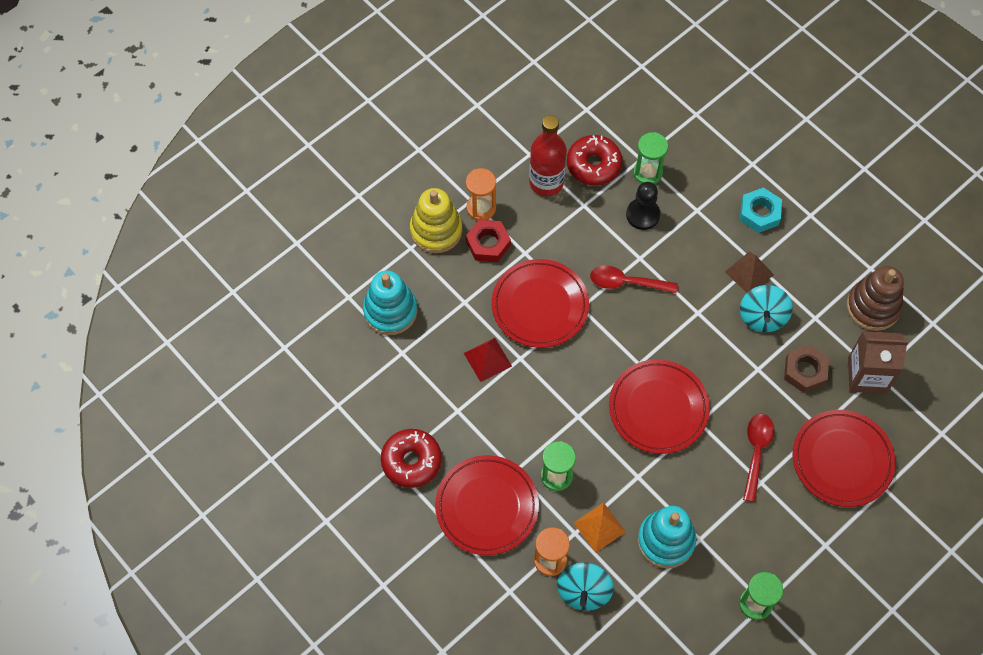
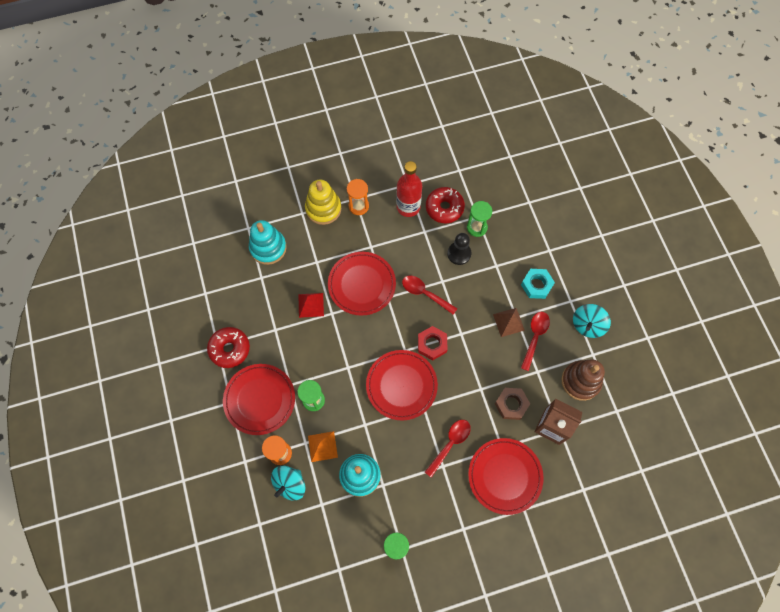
camera: 25 degrees right, 5 degrees up
red nut [466,220,511,262] -> red nut moved to [418,326,448,360]
turquoise spinning top [740,285,793,332] -> turquoise spinning top moved to [573,304,611,338]
none -> red spoon [521,312,550,371]

